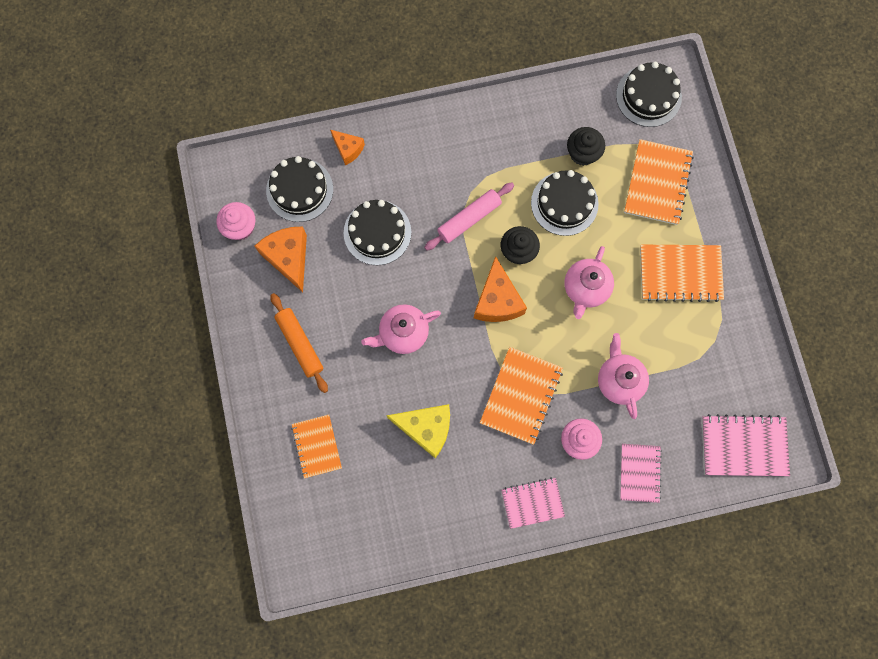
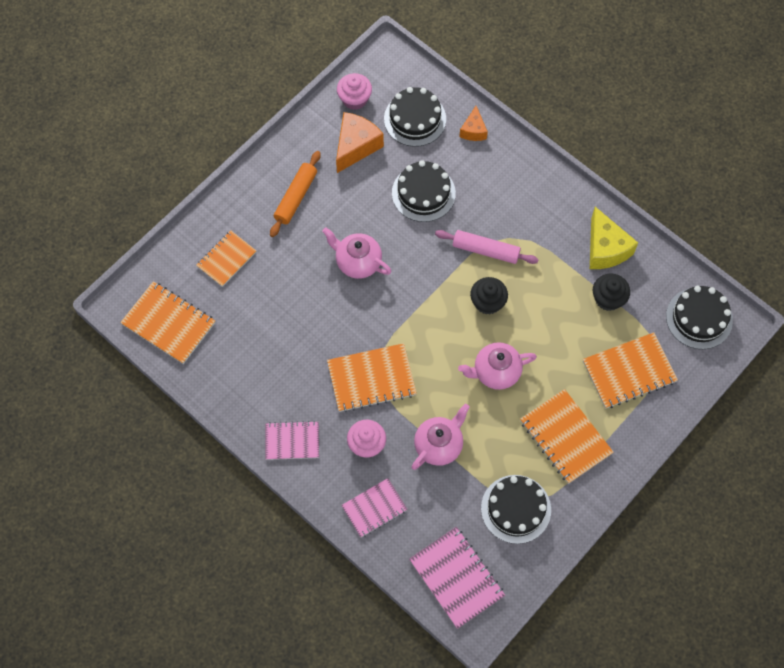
camera: 55 degrees right, 10 degrees down
yellow cheese [386,404,450,458] -> yellow cheese moved to [590,207,638,269]
orange cheese [474,256,527,322] -> none
pink notebook [501,478,565,529] -> pink notebook turned 45 degrees counterclockwise [265,421,319,460]
black cake [531,170,599,236] -> black cake moved to [481,475,551,544]
none -> orange notebook [120,281,215,364]

